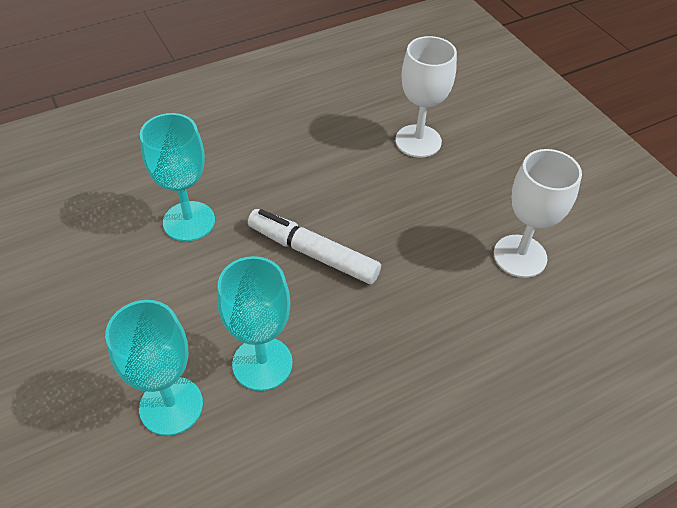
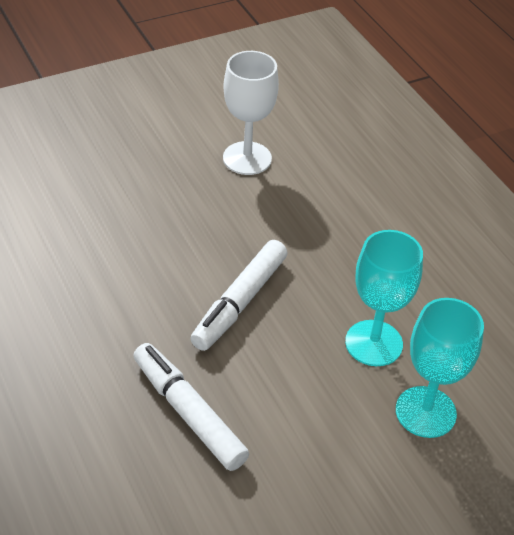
camera: 90 degrees left, 5 degrees down
turquoise goblet [140,113,215,242] -> white marker [133,343,249,471]
white goblet [395,36,457,158] -> none

